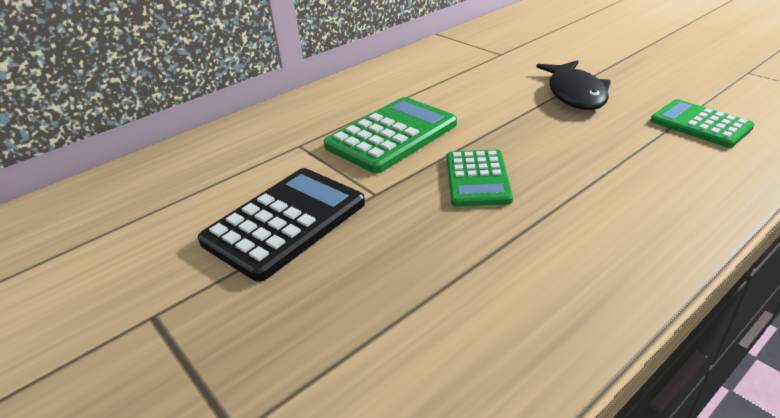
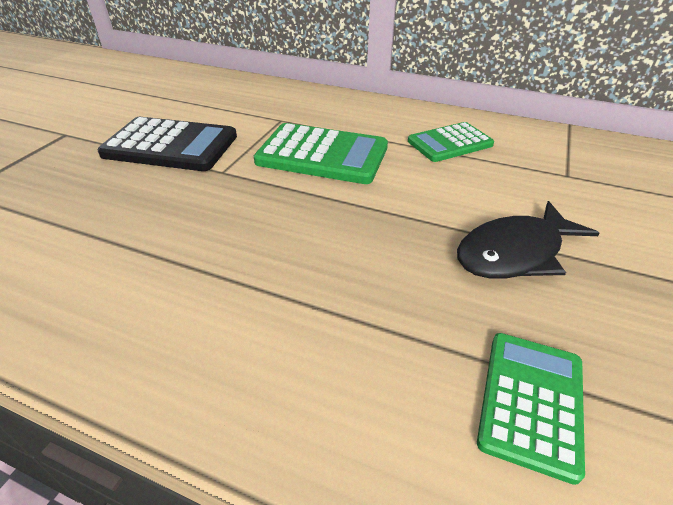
camera: 60 degrees right, 5 degrees up
green calculator [447,149,513,207] -> green calculator moved to [408,122,494,162]

